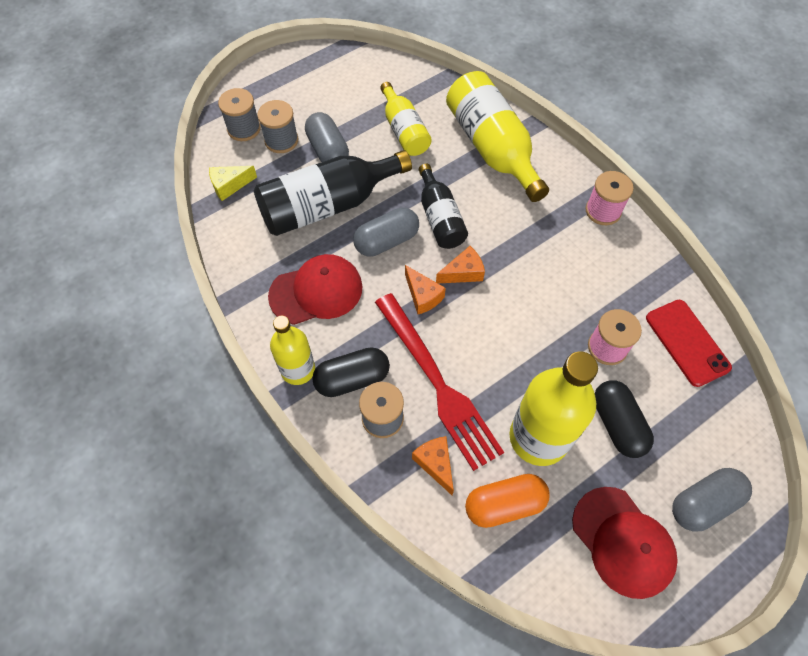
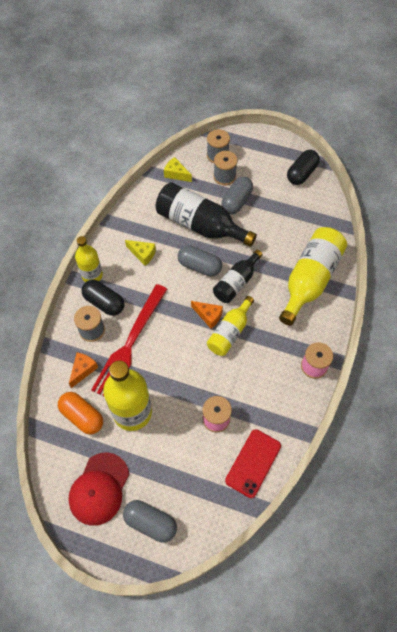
camera: 55 degrees right, 0 degrees up
red cap [268,254,363,325] -> yellow cheese [125,240,156,266]
yellow bottle [380,82,432,156] -> yellow bottle moved to [207,296,254,356]
orange cheese [405,265,446,314] -> none
black capsule [595,380,654,458] -> black capsule moved to [287,150,320,185]

